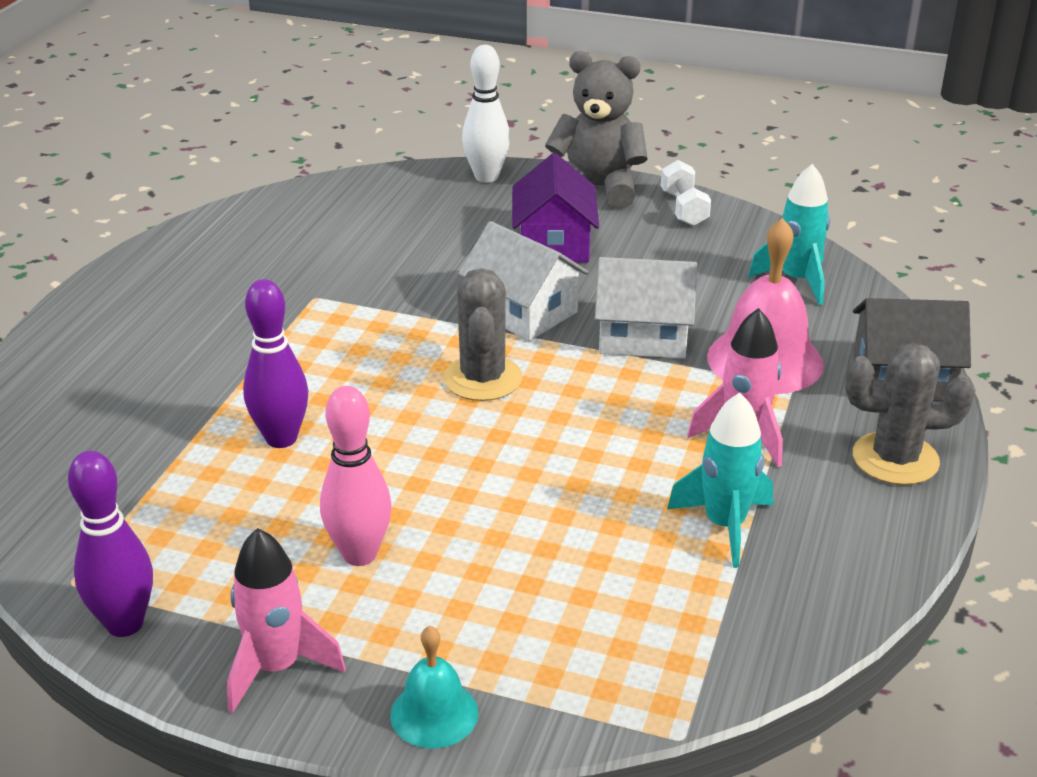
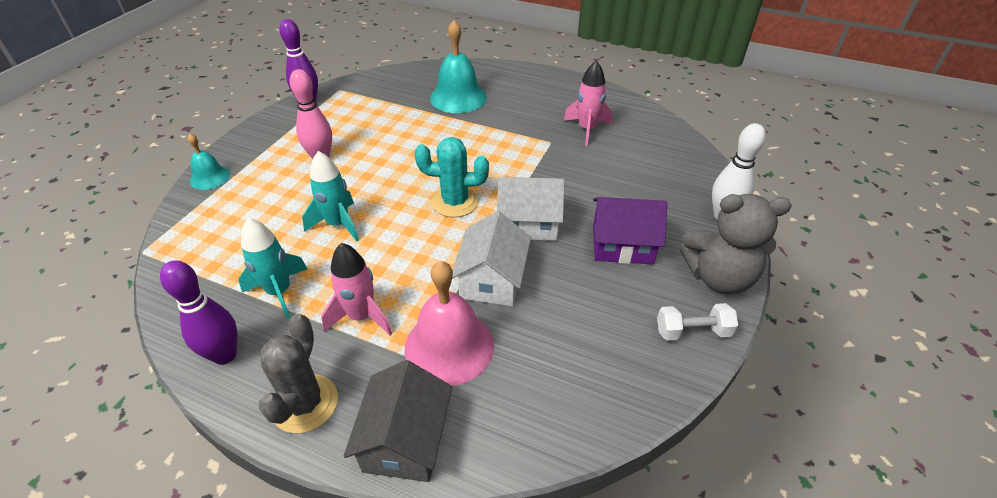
camera: 95 degrees right, 10 degrees up
pink rocket [227,528,346,713] -> pink rocket moved to [564,60,612,146]
purple bowling pin [243,279,308,448] -> purple bowling pin moved to [160,260,237,365]
grey cactus [443,268,522,401] -> turquoise cactus [415,137,489,217]
white house [458,221,588,341] -> white house turned 45 degrees clockwise [497,177,565,241]
grey teddy bear [545,51,648,209] -> grey teddy bear turned 75 degrees clockwise [680,194,792,294]
turquoise rocket [748,164,830,305] -> turquoise rocket moved to [302,151,359,242]
none -> turquoise bell [430,20,487,113]

